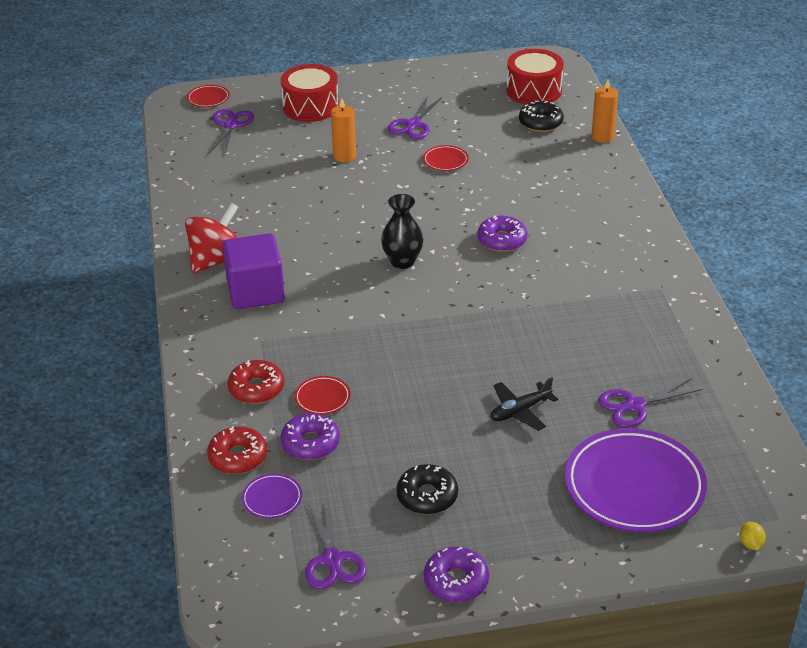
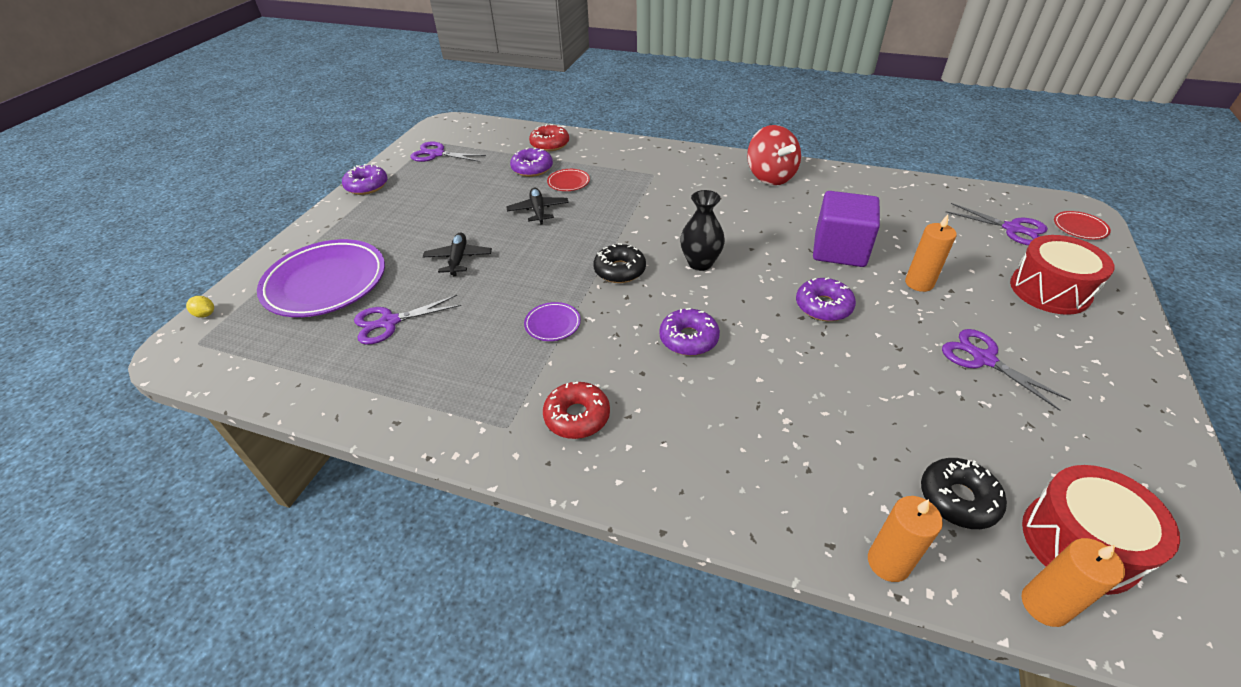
camera: 120 degrees right, 5 degrees up
purple cube [223,233,285,309] -> purple cube moved to [813,191,880,267]
red donut [228,360,284,404] -> red donut moved to [543,382,610,439]
purple plate [242,474,302,519] -> purple plate moved to [524,302,581,341]
black donut [397,464,458,515] -> black donut moved to [593,243,646,283]
red plate [423,145,469,171] -> none
purple scissors [598,378,703,428] -> purple scissors turned 120 degrees counterclockwise [354,295,461,345]
none -> black plane [506,188,569,225]
none -> purple donut [796,277,856,321]
none -> orange candle [1022,538,1125,627]

